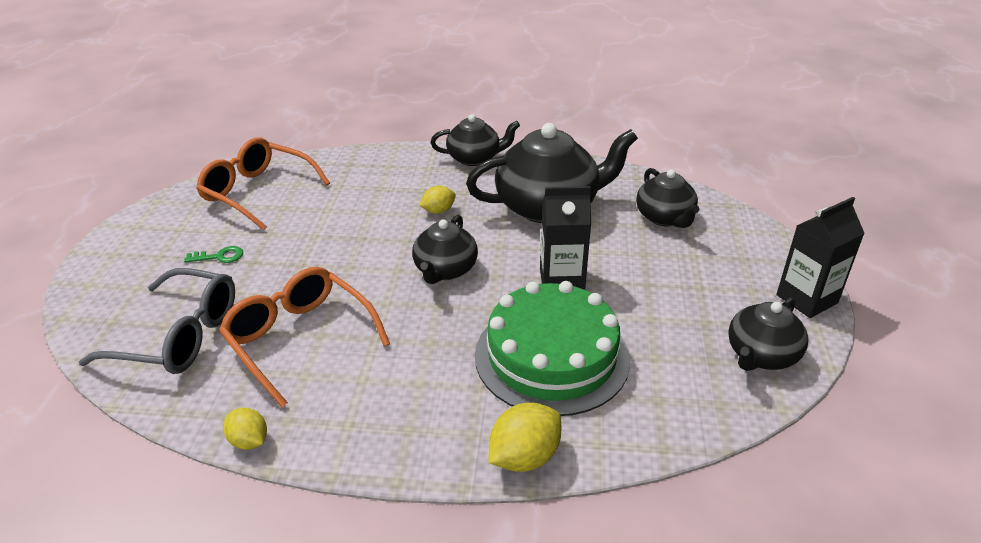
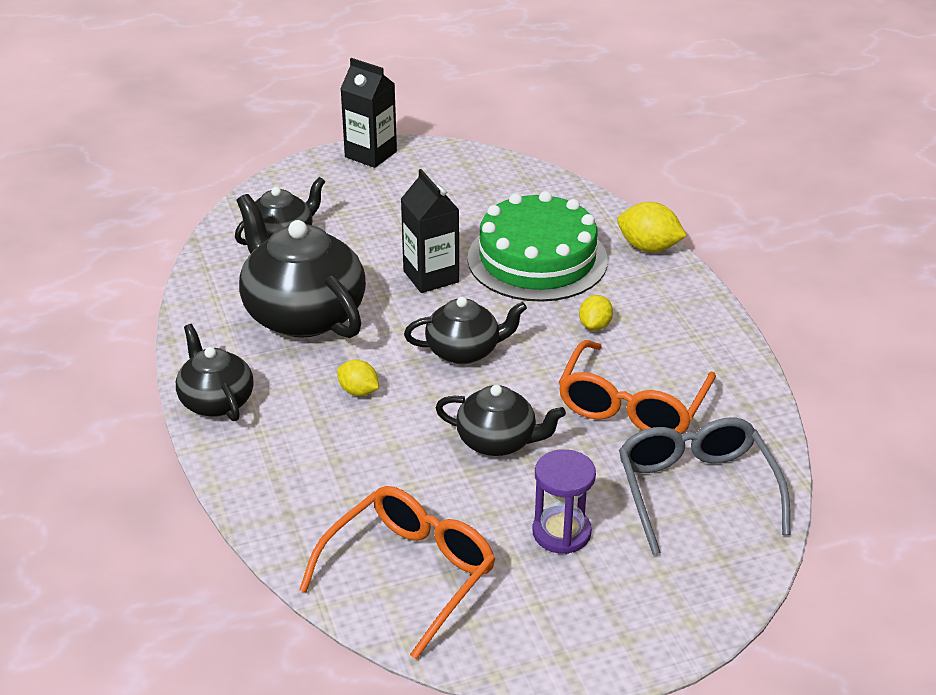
camera: 115 degrees left, 0 degrees up
green key [184,246,243,263] -> purple hourglass [532,449,596,554]
orange glasses [196,138,330,231] -> orange glasses turned 150 degrees counterclockwise [299,486,495,660]
yellow lemon [223,408,267,450] -> yellow lemon moved to [579,295,613,331]
black teapot [728,297,808,371] -> black teapot moved to [436,385,566,456]

